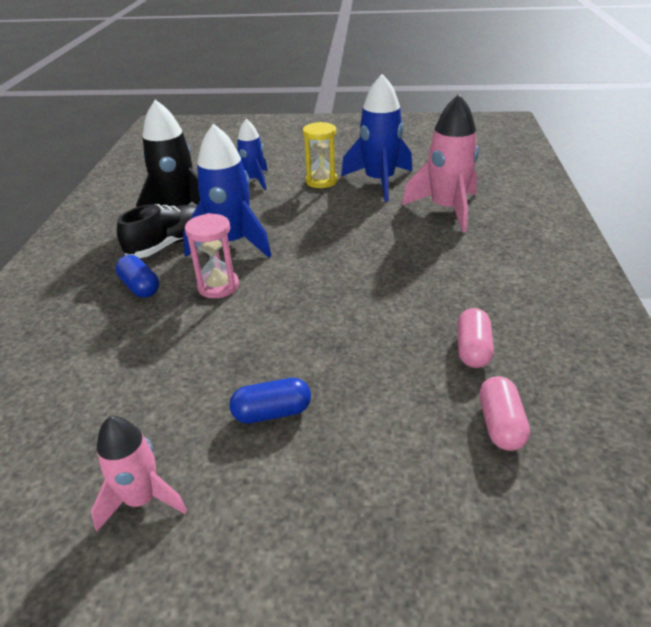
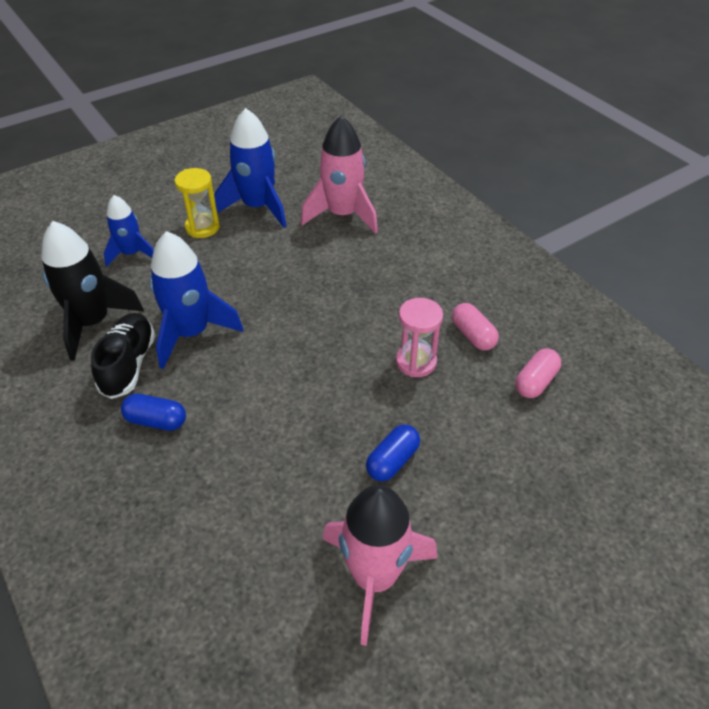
camera: 40 degrees left, 10 degrees up
pink rocket [91,416,187,531] -> pink rocket [323,485,437,646], size x1.62
pink hourglass [185,213,239,298] -> pink hourglass moved to [396,298,443,377]
pink capsule [479,376,530,451] -> pink capsule turned 75 degrees clockwise [515,348,561,398]

